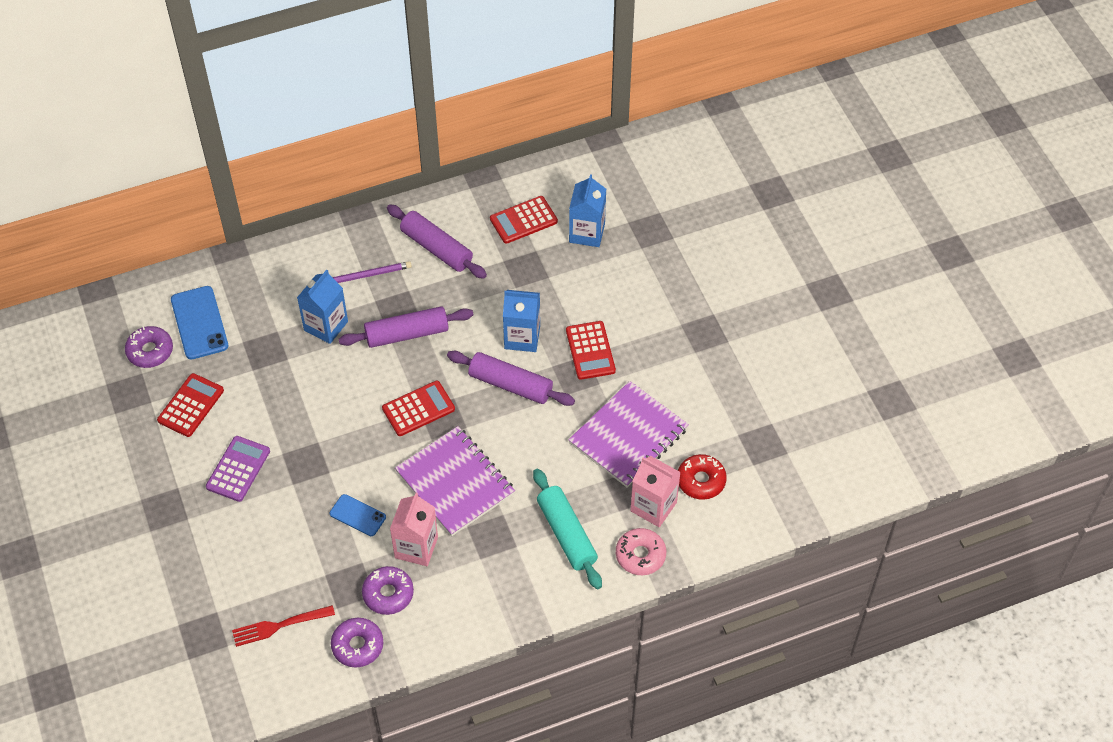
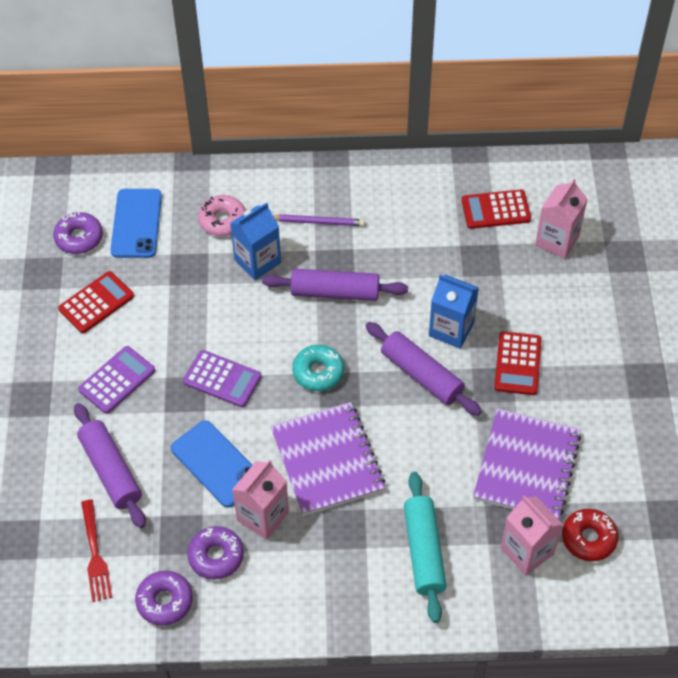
camera: 20 degrees right, 0 degrees up
red fork [232,605,335,647] -> red fork turned 105 degrees counterclockwise [81,500,112,602]
blue phone [330,494,386,536] -> blue phone [171,420,252,508], size x1.65
red calculator [382,381,455,436] -> turquoise donut [292,345,344,391]
purple rolling pin [387,205,487,279] -> purple rolling pin moved to [74,403,146,528]
blue carton [569,174,606,247] -> pink carton [535,179,588,259]
purple notebook [569,381,689,488] -> purple notebook turned 45 degrees counterclockwise [473,408,581,519]
pink donut [616,528,666,575] -> pink donut moved to [198,195,246,236]
none -> purple calculator [183,350,262,407]

